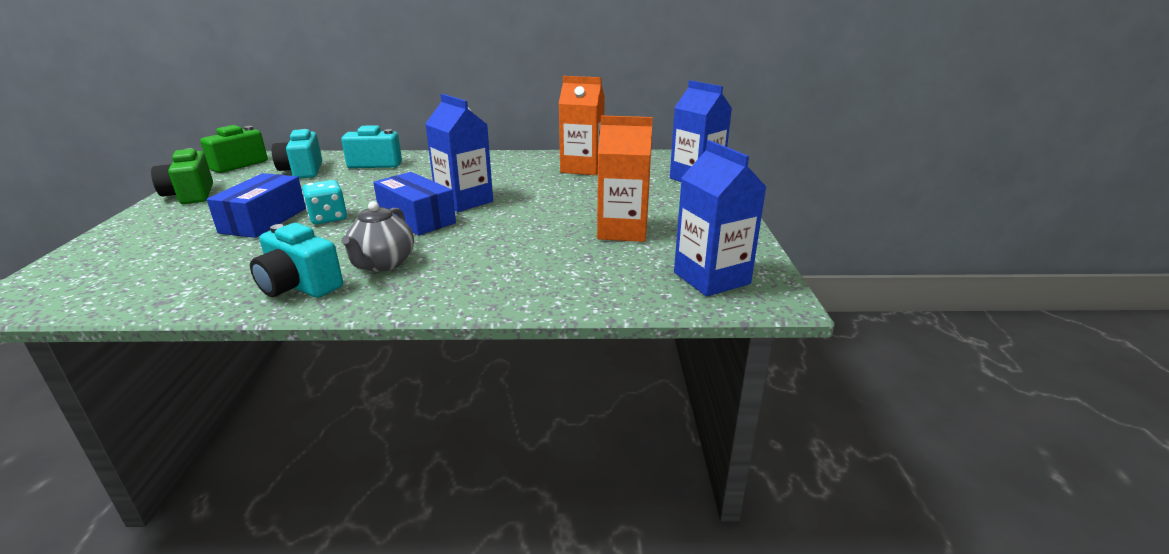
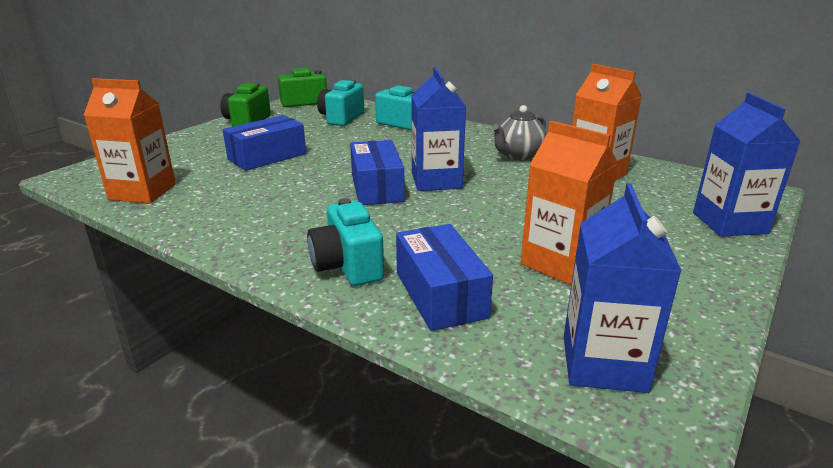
camera: 35 degrees right, 0 degrees up
turquoise camera [250,223,343,298] -> turquoise camera moved to [307,198,384,286]
turquoise dice [302,180,347,224] -> none
grey teapot [341,201,414,272] -> grey teapot moved to [492,105,547,160]
none -> orange carton [84,78,176,204]
none -> blue box [396,224,493,331]

